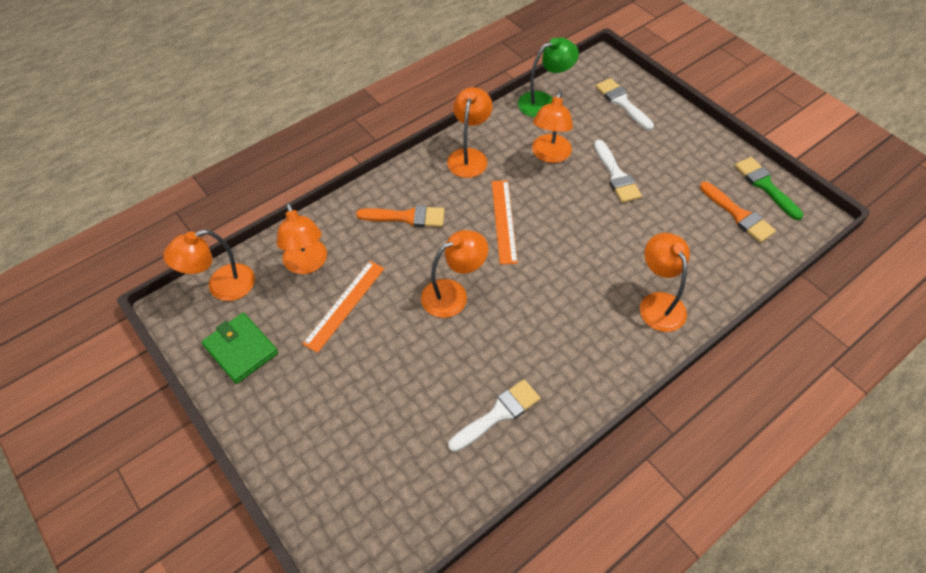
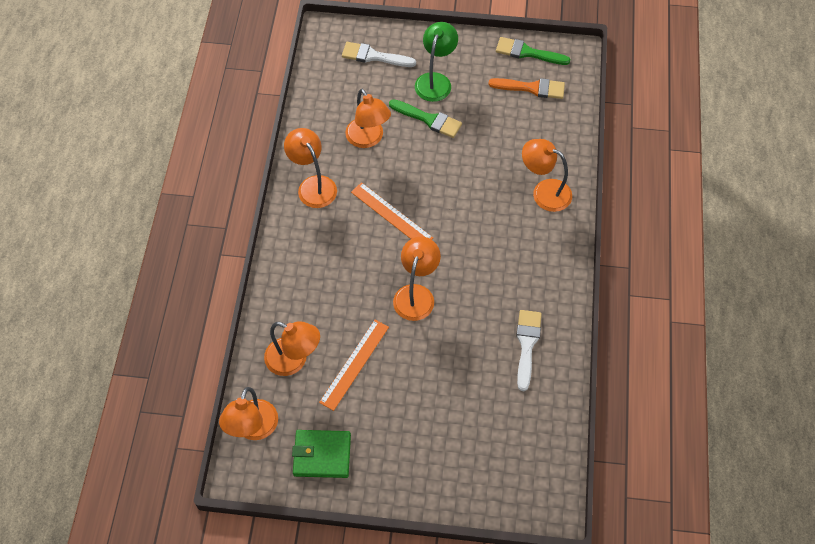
camera: 45 degrees left, 5 degrees up
orange ruler [302,261,385,353] -> orange ruler turned 45 degrees clockwise [319,320,389,411]
orange brush [356,205,445,227] -> none
green lamp [518,37,579,117] -> green lamp moved to [415,22,458,102]
white brush [594,140,642,203] -> green brush [389,99,462,138]

